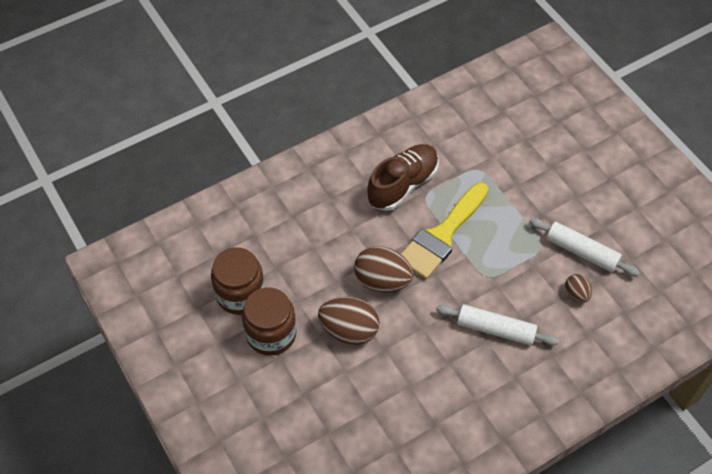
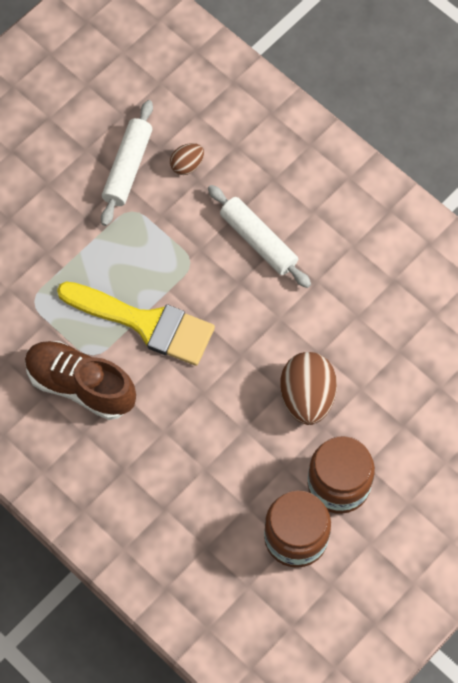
camera: 105 degrees left, 10 degrees up
brown egg [354,246,414,292] -> none
white rolling pin [436,304,559,346] -> white rolling pin turned 45 degrees counterclockwise [208,185,311,288]

